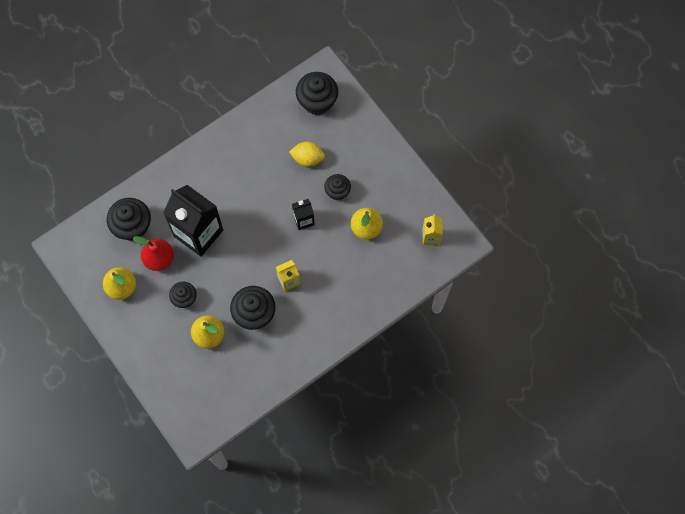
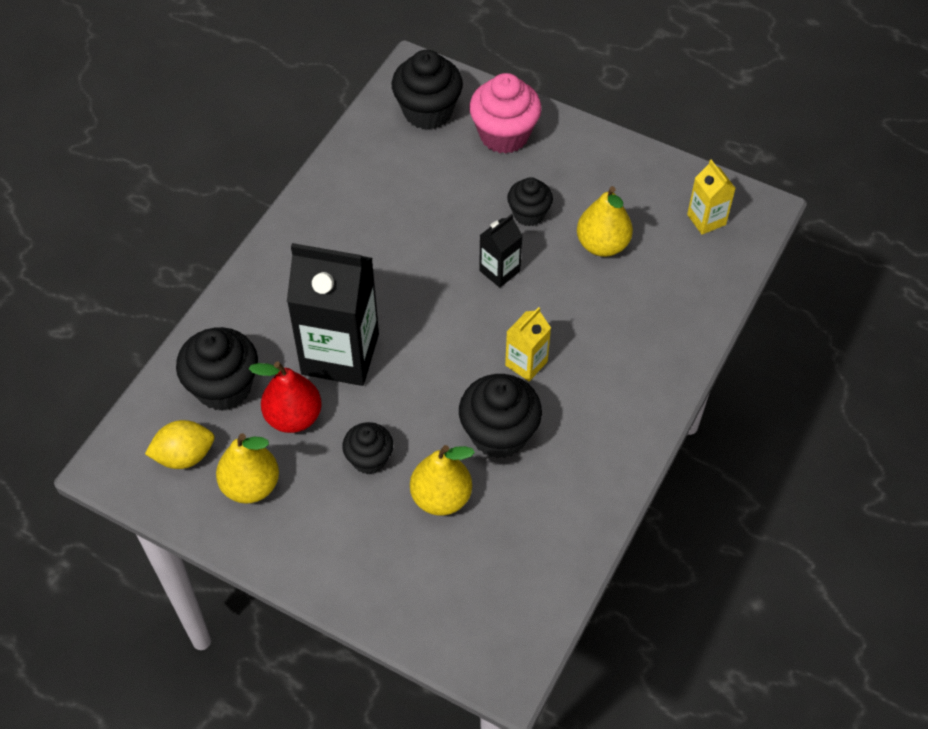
camera: 25 degrees left, 15 degrees down
yellow lemon [289,142,325,167] -> yellow lemon moved to [145,420,214,469]
none -> pink cupcake [469,73,542,154]

